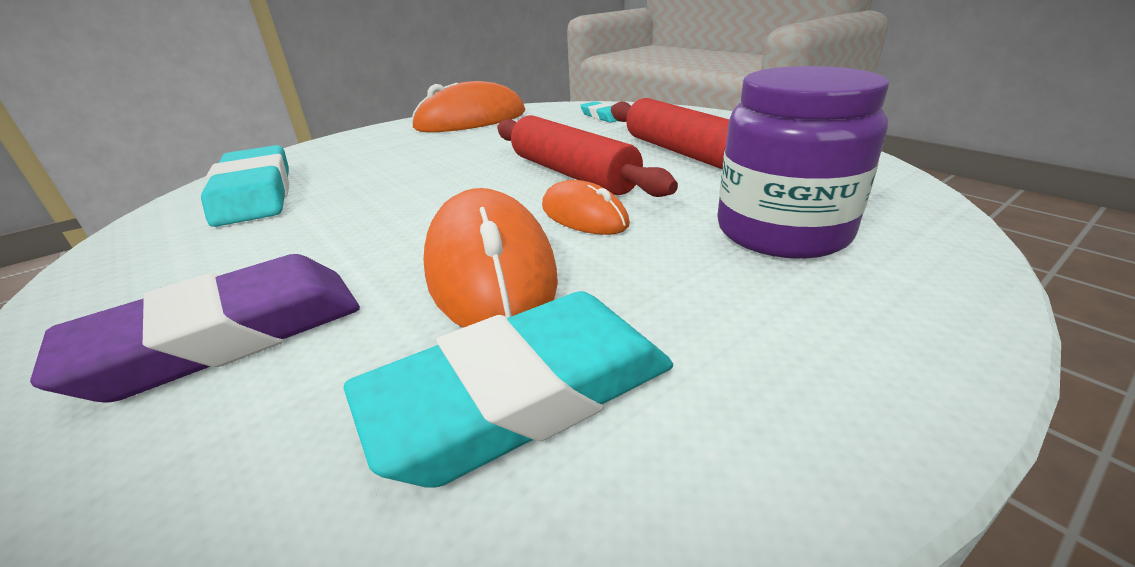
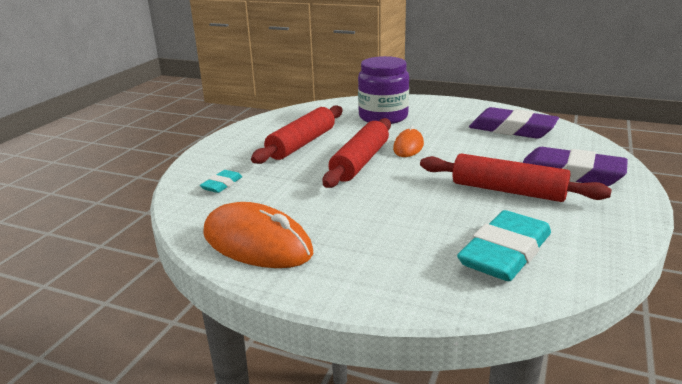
camera: 120 degrees left, 5 degrees down
turquoise eraser [343,291,673,488] -> purple eraser [469,107,559,139]
orange mouse [424,188,558,328] -> none
none -> red rolling pin [420,154,612,202]

